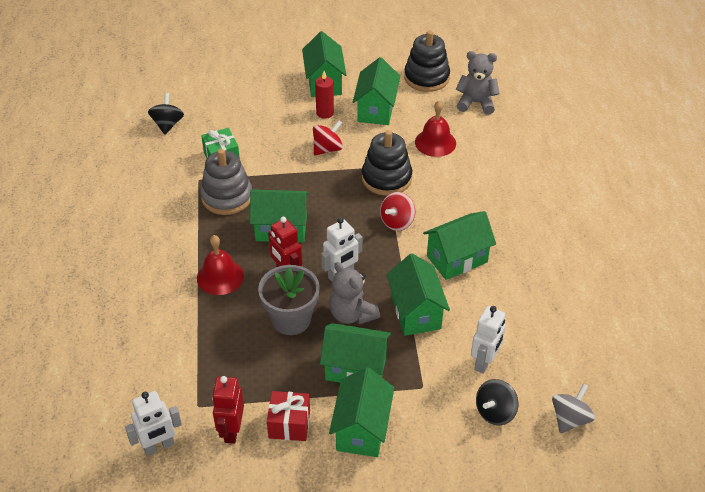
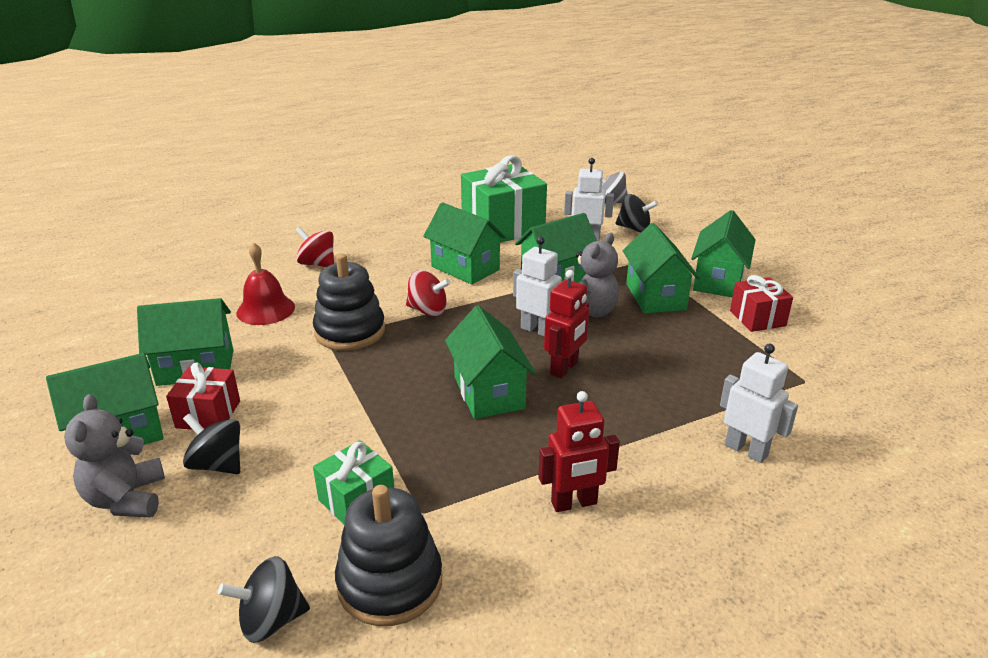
camera: 110 degrees left, 15 degrees down
white robot [125,391,182,456] -> white robot moved to [720,344,798,463]
red bell [197,235,244,295] -> none
grey stacking toy [200,149,252,215] -> none
red robot [212,376,244,444] -> red robot moved to [538,391,620,512]
grey flower pot [258,265,320,335] -> none
red spinning top [313,120,343,156] -> red spinning top moved to [295,227,334,267]
red candle [315,71,334,119] -> red gift [166,363,240,430]
green house [329,367,394,457] -> green house turned 60 degrees counterclockwise [691,210,756,297]
black stacking toy [404,30,450,92] -> black stacking toy moved to [335,485,442,626]
grey teddy bear [456,51,500,115] -> grey teddy bear moved to [64,394,165,517]
none -> black spinning top [183,413,240,474]
none -> green gift [461,155,547,243]

